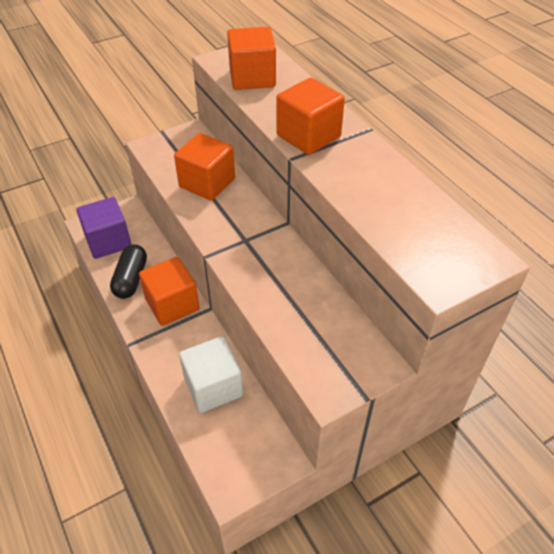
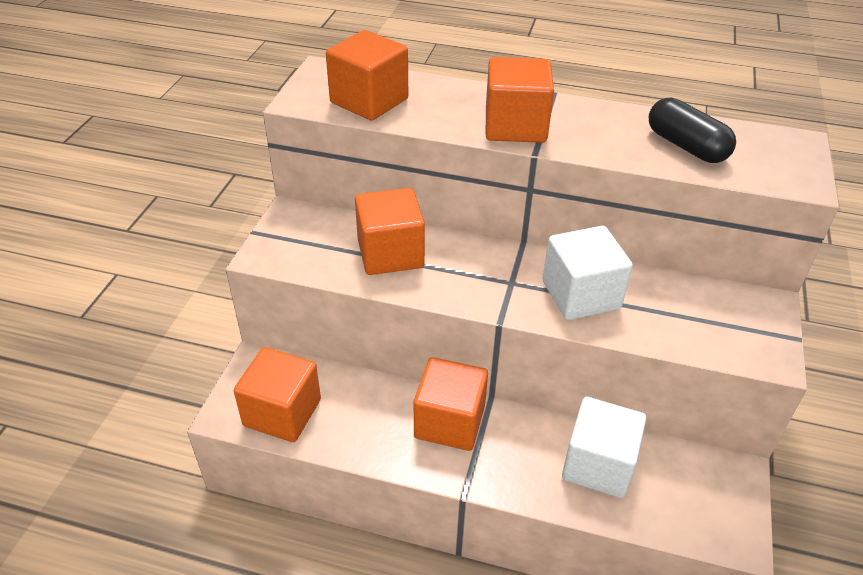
camera: 45 degrees left, 5 degrees down
purple cube [76,197,132,259] -> orange cube [234,347,321,442]
black capsule [110,244,147,299] -> black capsule moved to [649,98,736,163]
none -> white cube [542,226,633,320]

